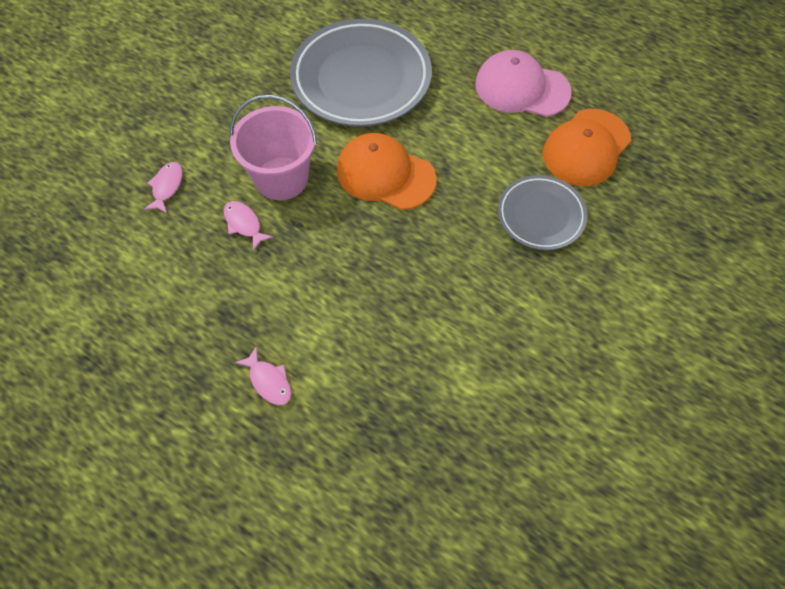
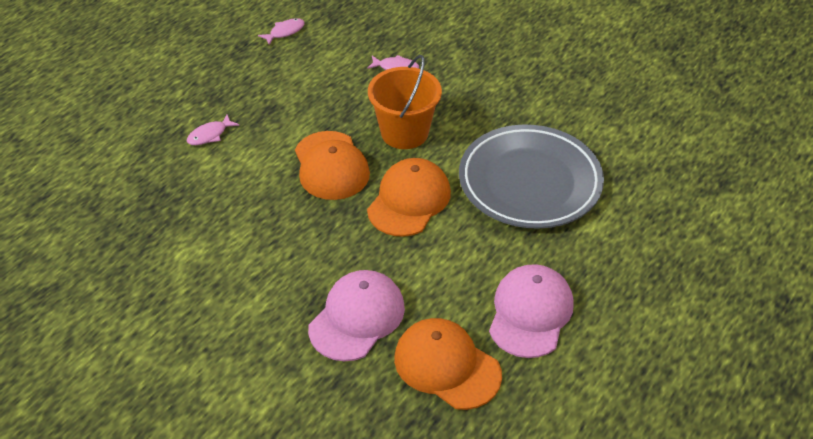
camera: 90 degrees right, 15 degrees down
pink fish [224,201,274,251] -> pink fish moved to [258,18,305,45]
pink bucket [230,94,317,200] -> orange bucket [368,55,442,149]
grey plate [498,175,587,250] -> pink cap [308,270,405,361]
none -> orange cap [295,131,370,200]

